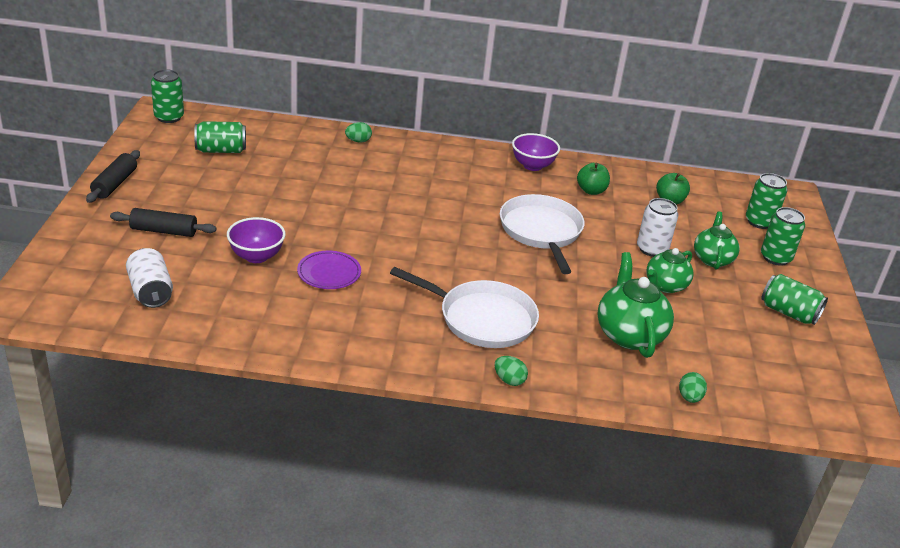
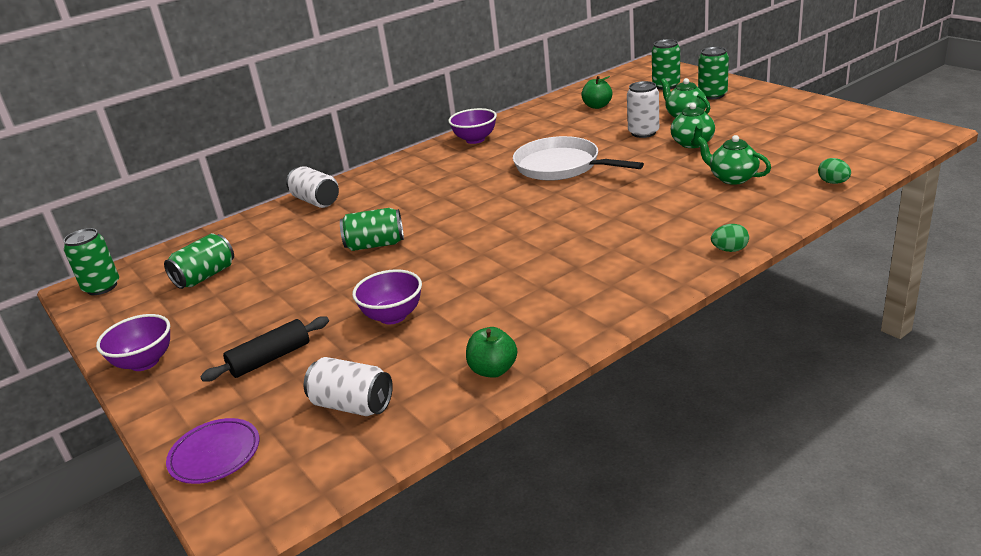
camera: 35 degrees left, 5 degrees down
black rolling pin [86,150,140,203] -> purple bowl [96,314,170,371]
purple plate [297,251,361,289] -> purple plate moved to [166,418,259,484]
green egg [345,122,372,143] -> white can [286,166,339,208]
white pan [390,267,539,348] -> none
green apple [577,163,610,195] -> green apple moved to [466,327,517,378]
green teapot [597,252,674,358] -> green teapot [697,135,771,185], size x0.66
green can [761,274,828,325] -> green can moved to [340,208,404,251]

